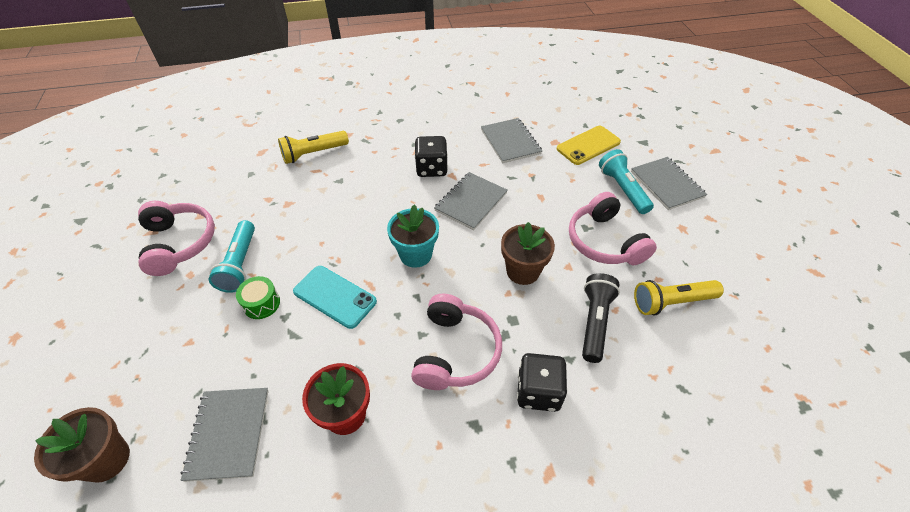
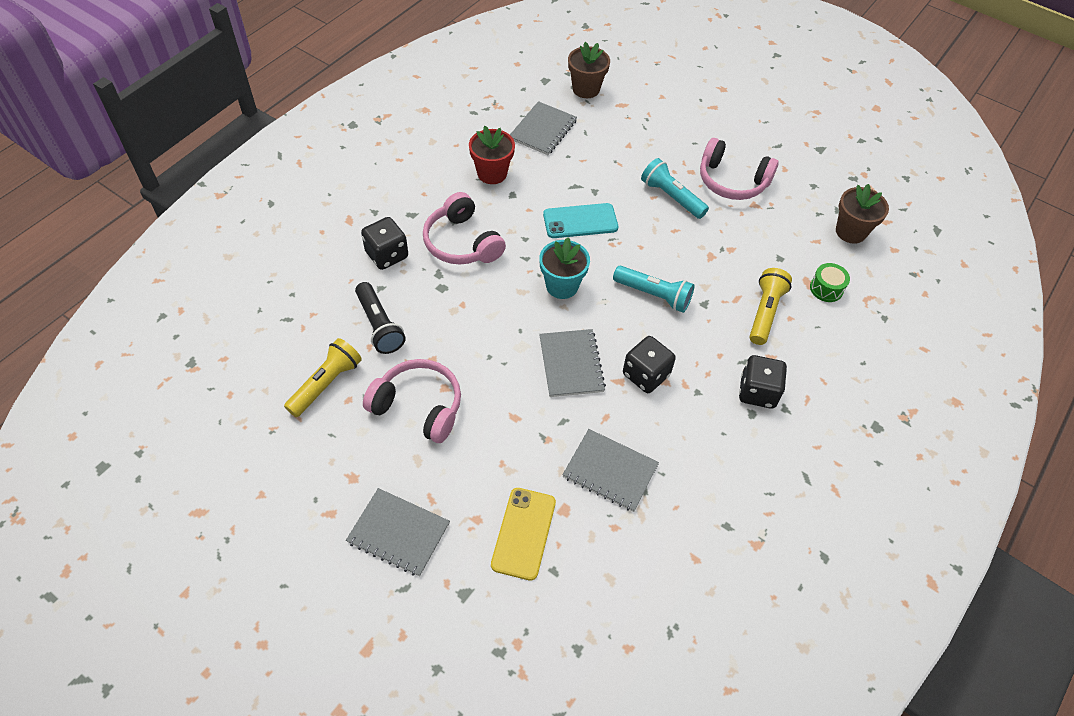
camera: 135 degrees right, 5 degrees up
grey notebook [180,388,268,482] -> grey notebook turned 75 degrees clockwise [510,101,577,155]
green drum [236,276,280,319] -> green drum moved to [810,263,850,302]
brown flower pot [501,222,555,285] -> brown flower pot moved to [836,184,889,244]
turquoise flashlight [599,149,654,214] -> turquoise flashlight moved to [613,266,694,313]
none -> black dice [739,355,787,409]

